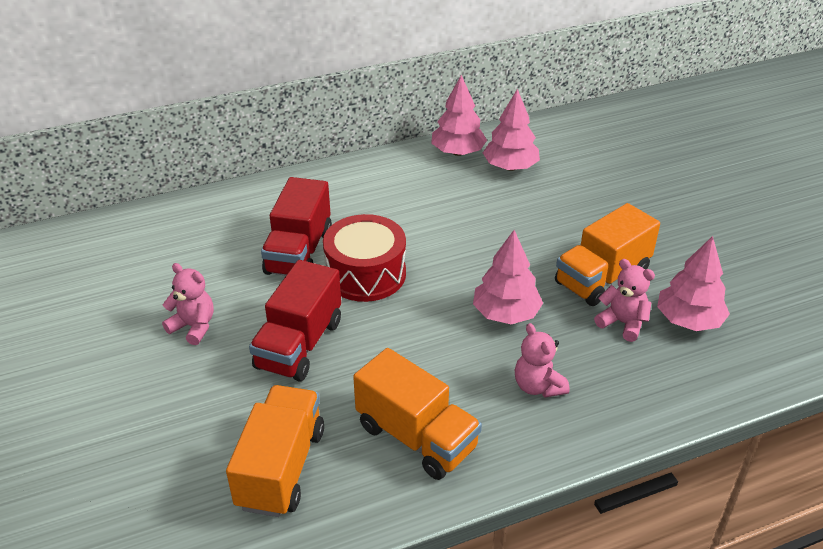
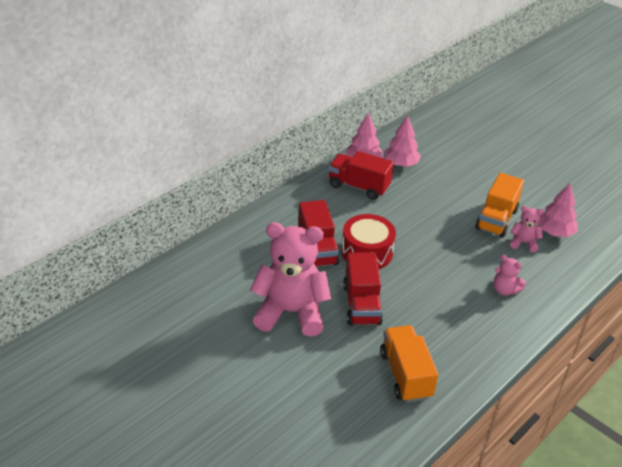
camera: 25 degrees left, 0 degrees up
pink teddy bear [162,263,214,345] -> pink teddy bear [250,222,331,336], size x2.24
orange truck [353,348,482,480] -> none
pink tree [473,230,543,324] -> none
none -> red truck [328,151,394,200]

